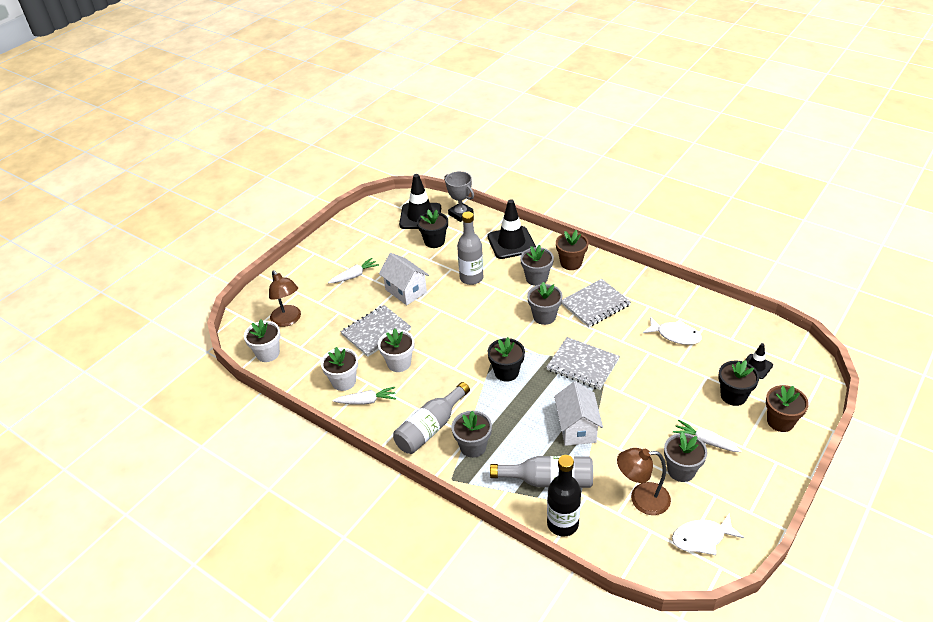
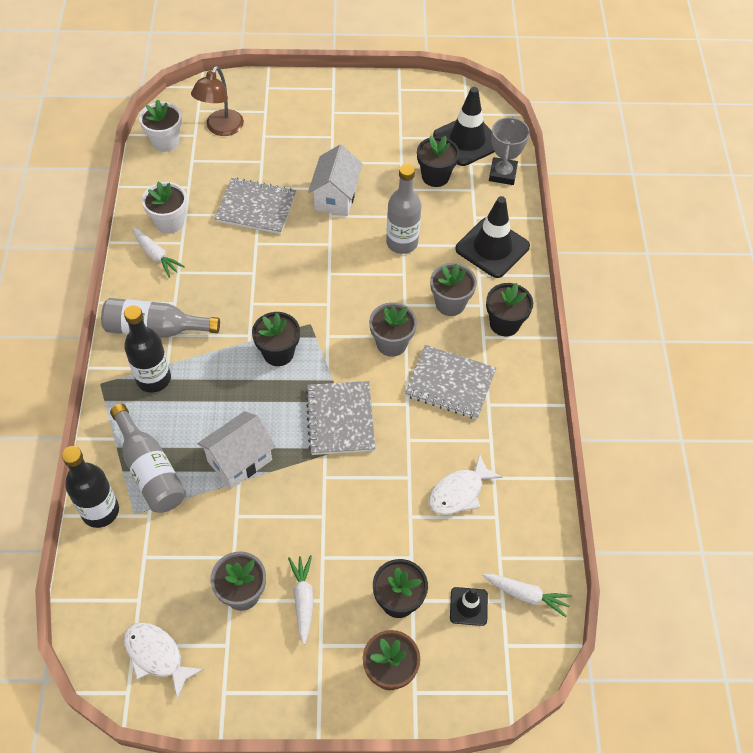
camera: 50 degrees right, 15 degrees up
white carrot [328,258,379,283] -> white carrot moved to [483,574,572,617]
white flower pot [378,328,414,372] -> none
grey flower pot [452,411,492,458] -> black bottle [124,305,171,393]
brown flower pot [556,230,589,270] -> black flower pot [486,283,533,336]
brown lamp [617,448,671,515] -> none
white fish [643,317,702,345] -> white fish turned 60 degrees clockwise [429,454,502,515]

